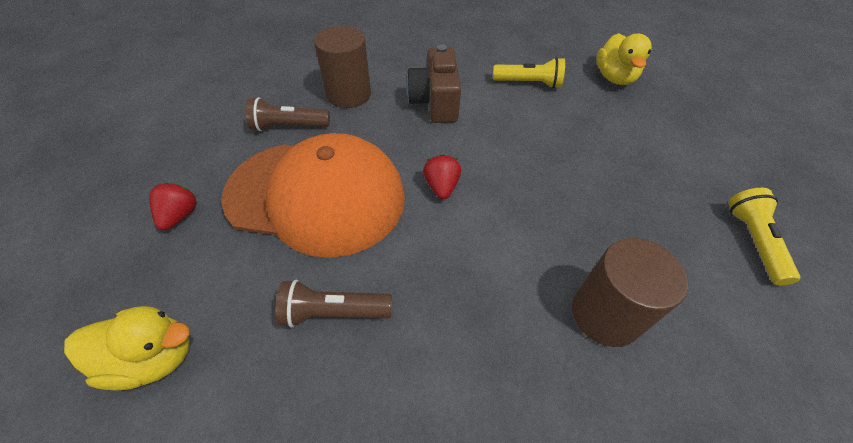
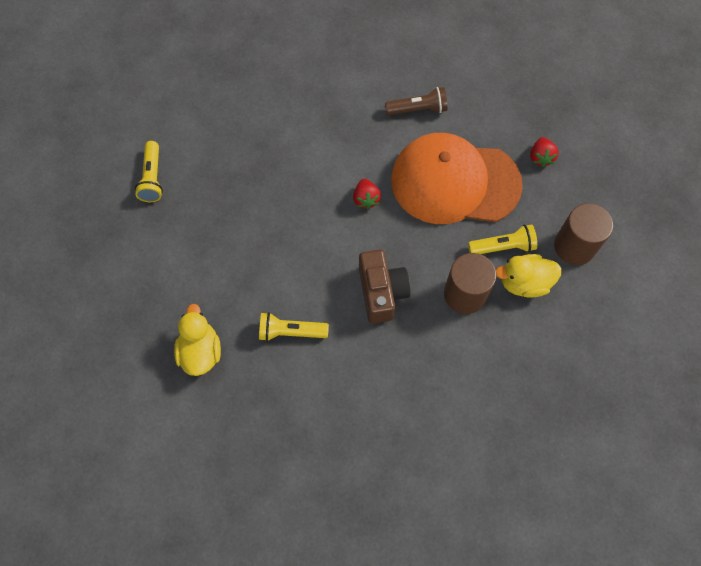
camera: 175 degrees right, 15 degrees up
yellow duck [64,306,190,391] -> yellow duck moved to [496,254,562,298]
brown flashlight [246,97,330,131] -> yellow flashlight [468,224,537,254]
brown cylinder [572,238,688,347] -> brown cylinder moved to [554,203,613,265]

